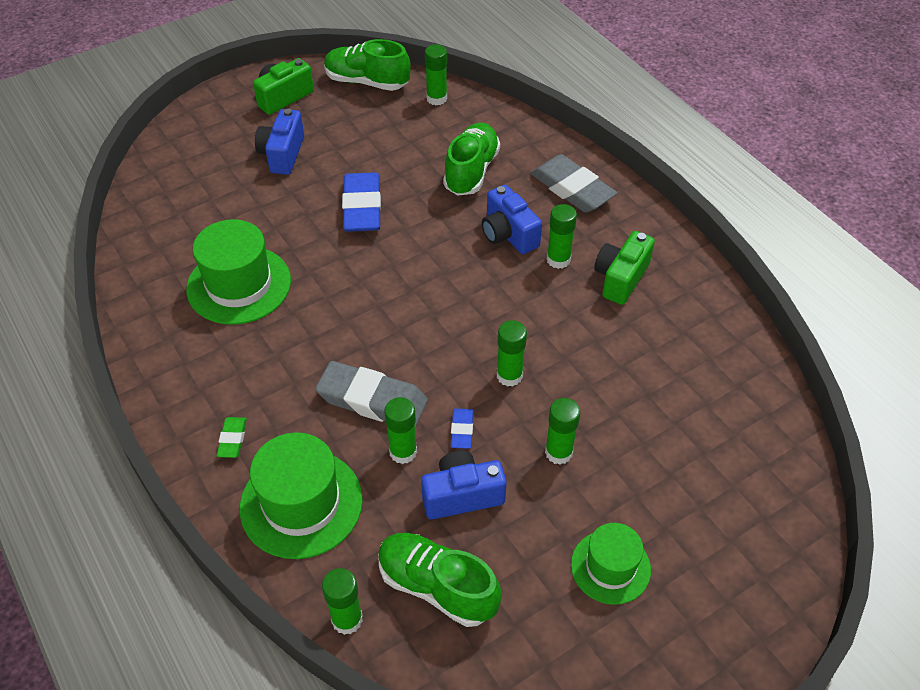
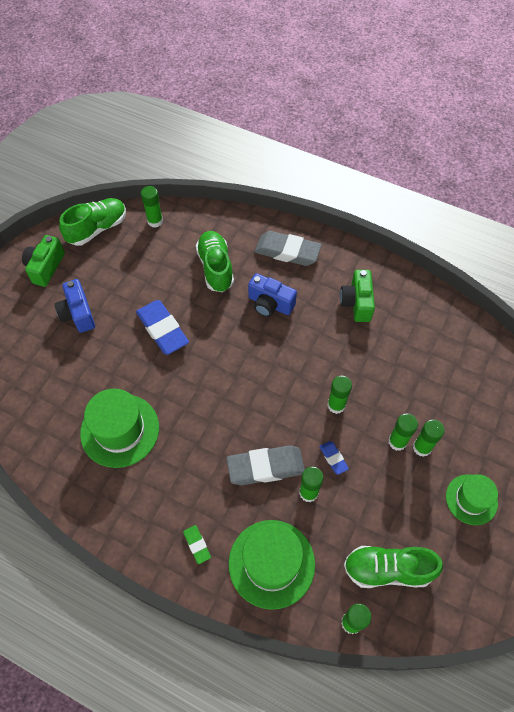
camera: 30 degrees left, 10 degrees up
green shoe [324,39,411,91] -> green shoe turned 150 degrees clockwise [59,198,126,246]
blue camera [421,451,507,520] -> none
green glue stick [547,204,577,269] -> green glue stick moved to [413,420,445,457]

